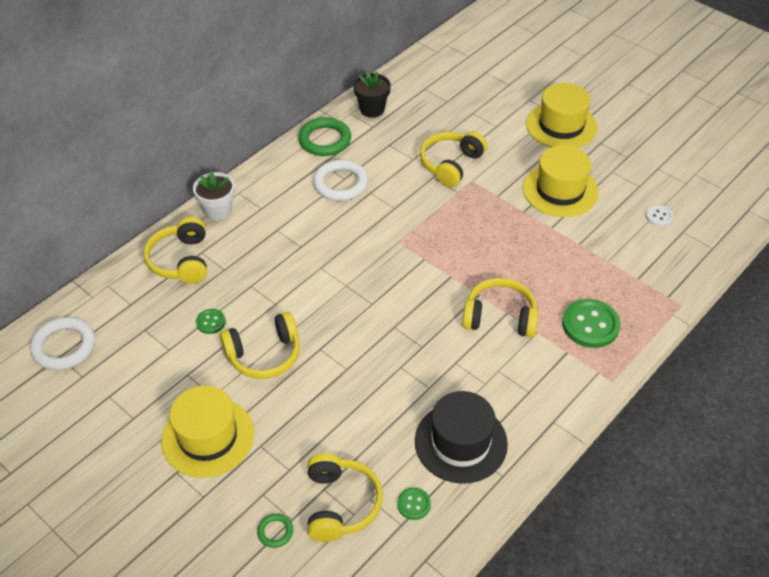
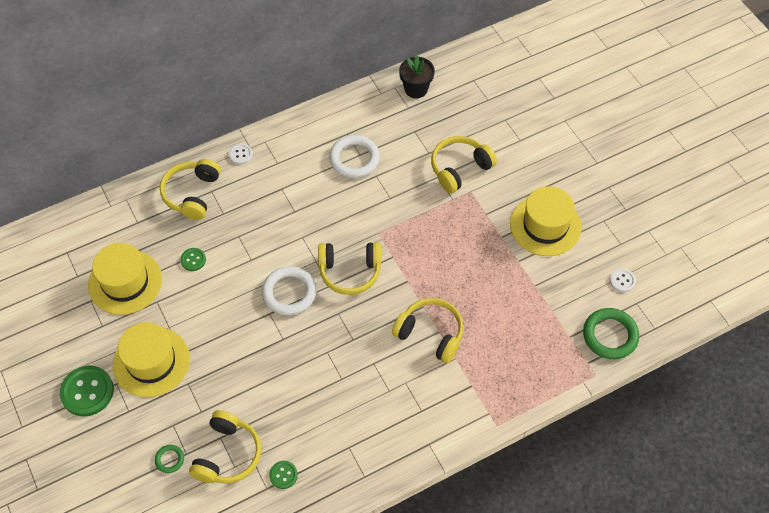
camera: 20 degrees right, 10 degrees up
white ring [30,317,95,370] -> white ring moved to [262,266,317,315]
white flower pot [193,172,235,221] -> white button [229,143,253,165]
yellow headphones [220,312,300,379] -> yellow headphones moved to [318,242,381,295]
green ring [298,117,351,156] -> green ring moved to [583,308,639,359]
black hat [415,391,508,484] -> none
yellow hat [526,83,597,148] -> yellow hat moved to [88,243,162,315]
green button [562,299,620,348] -> green button moved to [60,365,114,416]

